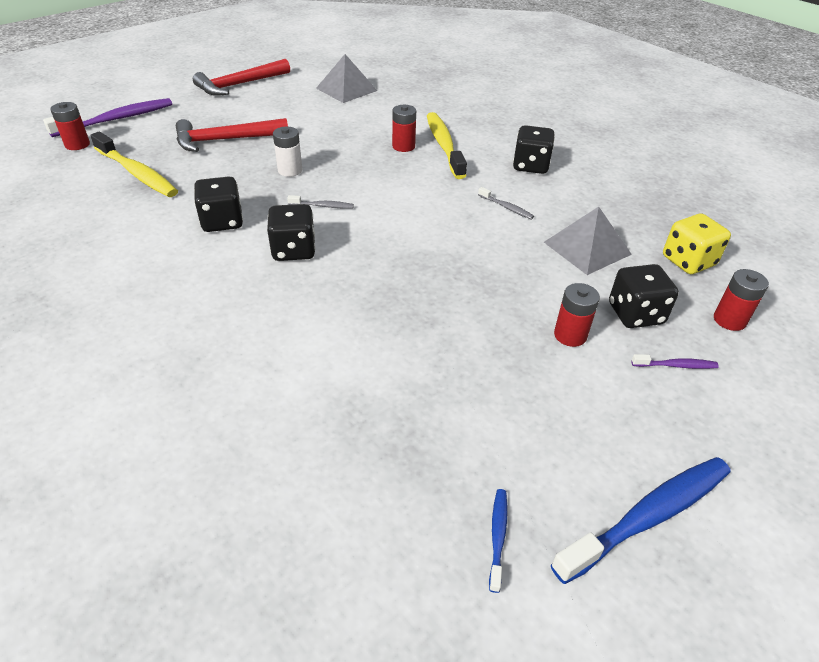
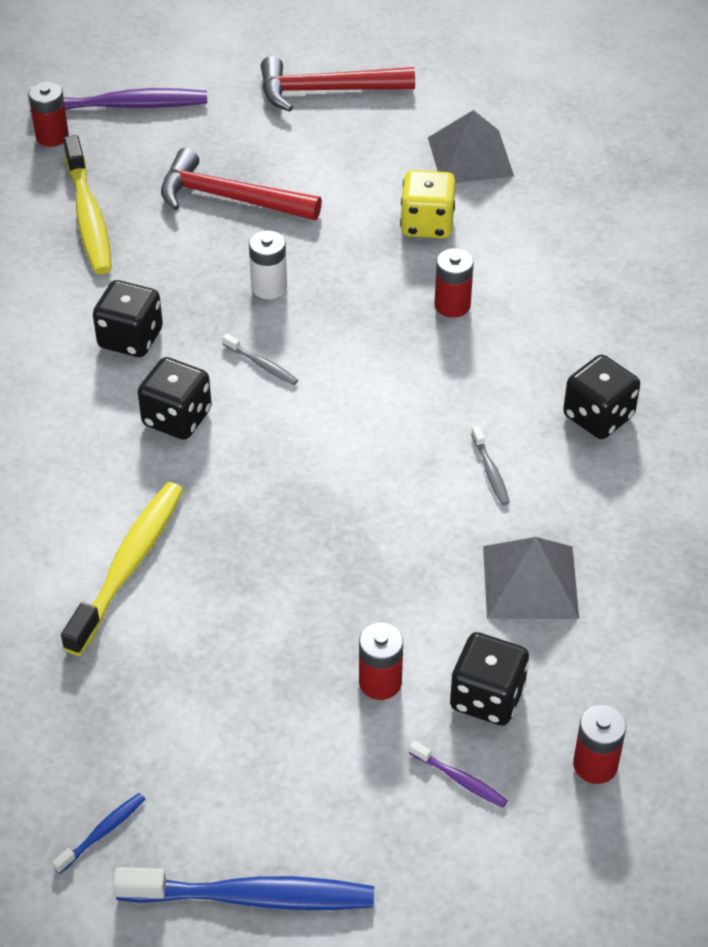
camera: 35 degrees right, 5 degrees up
yellow toothbrush [427,112,467,179] -> yellow toothbrush moved to [61,482,183,656]
yellow dice [663,214,731,274] -> yellow dice moved to [400,170,456,239]

